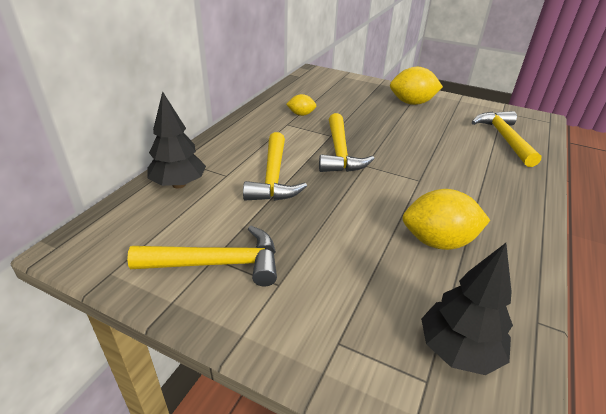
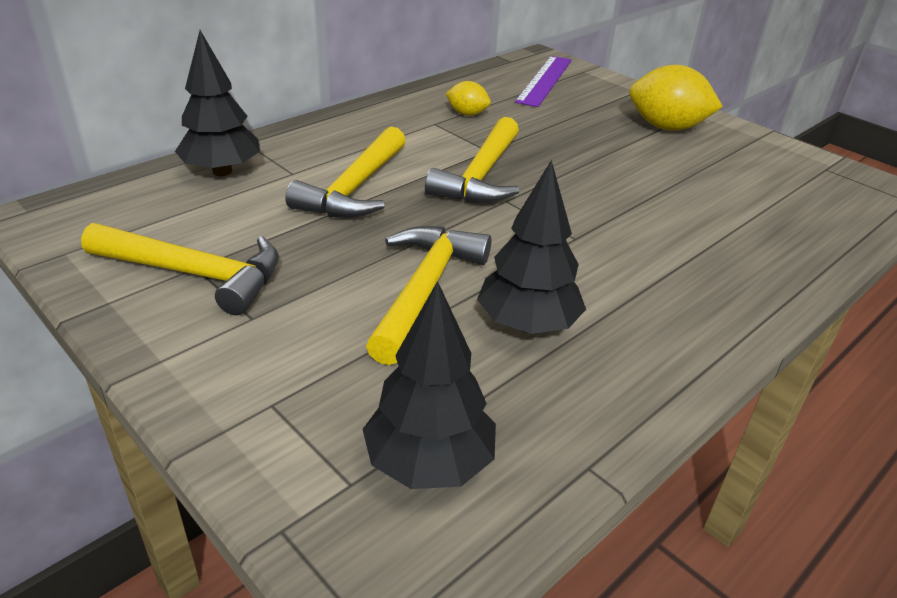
camera: 20 degrees right, 0 degrees up
yellow lemon [403,189,490,250] -> black tree [477,160,586,334]
yellow hammer [472,111,541,167] -> yellow hammer moved to [366,226,491,365]
none -> purple ruler [515,56,572,107]

